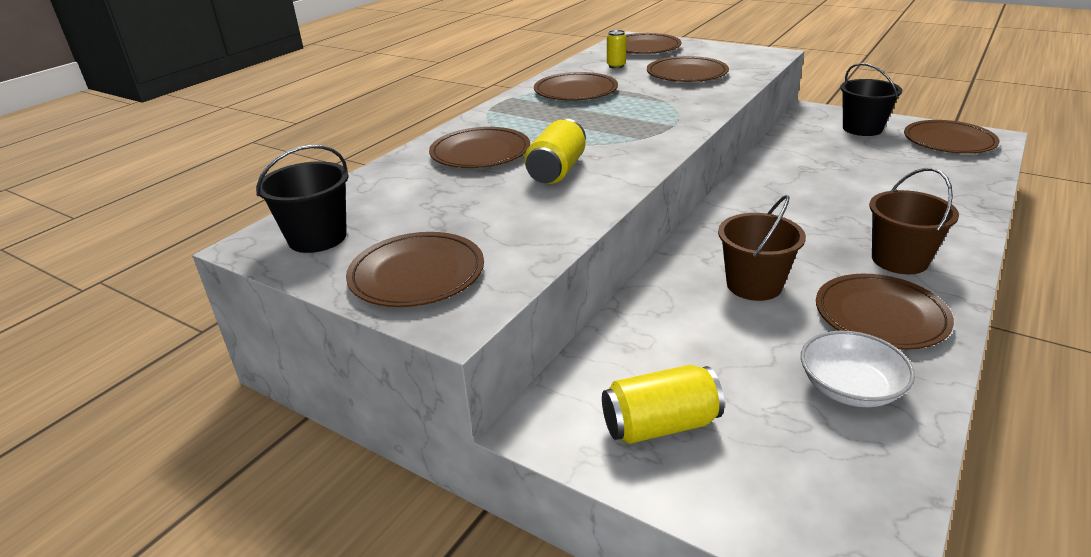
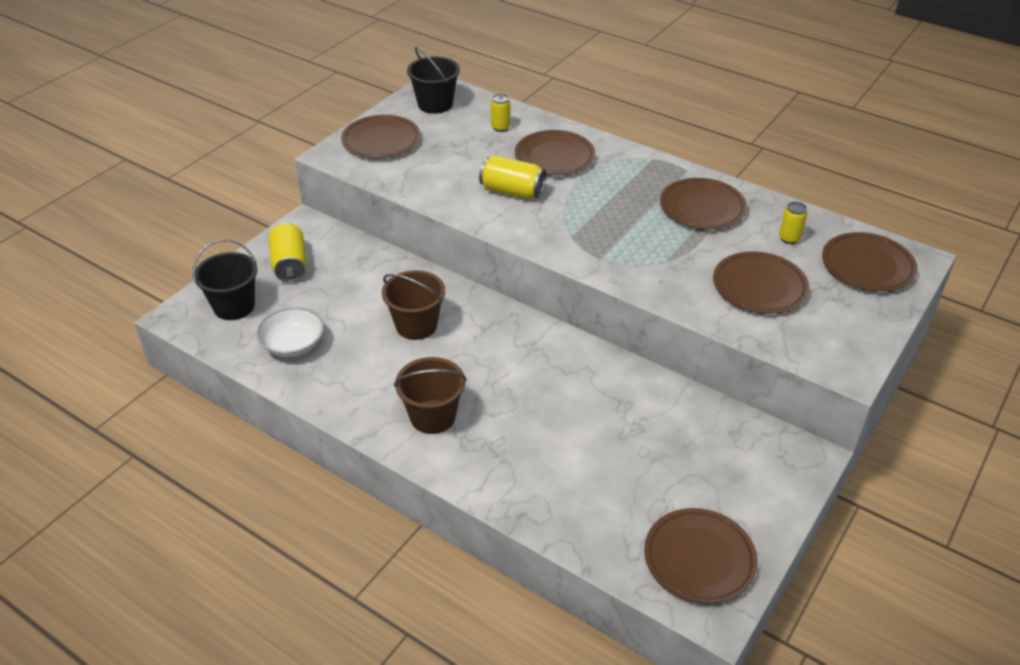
camera: 90 degrees right, 10 degrees up
brown plate [816,274,954,350] -> none
black bucket [840,63,902,136] -> black bucket moved to [193,239,257,320]
none -> yellow can [491,94,510,132]

